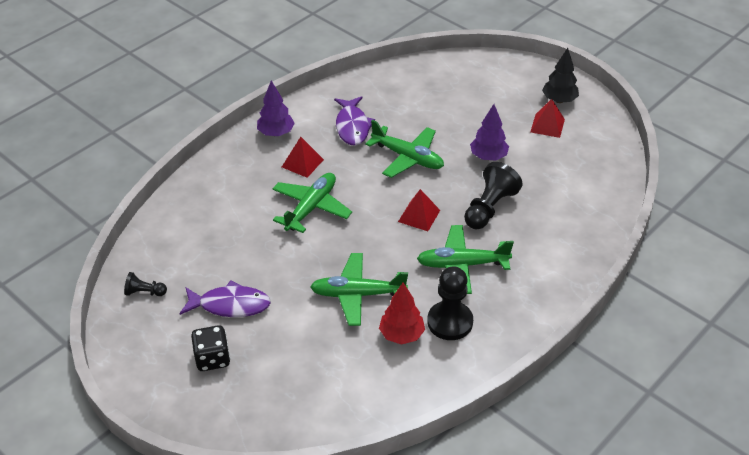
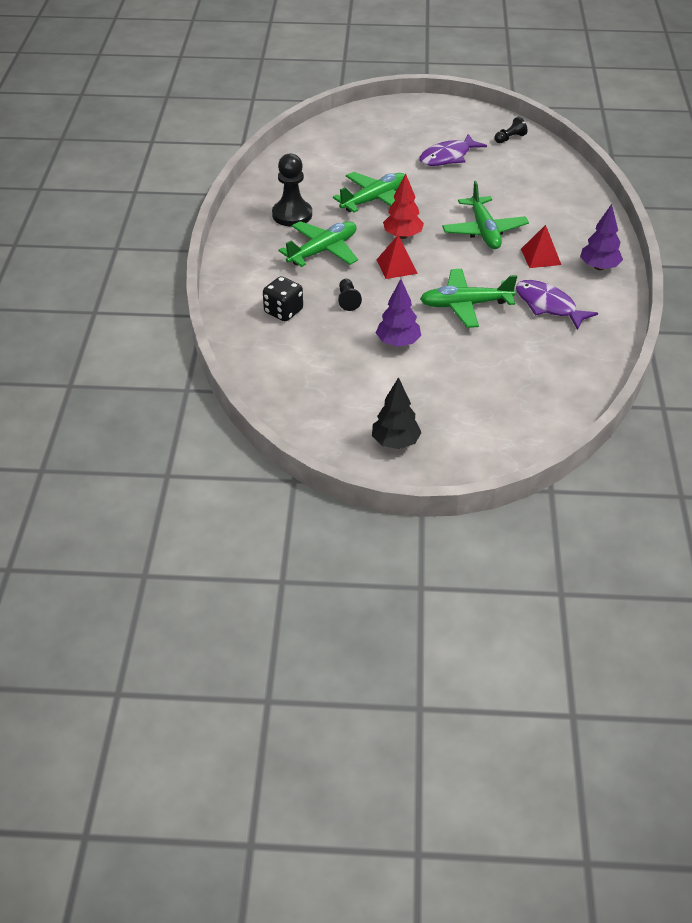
camera: 140 degrees right, 0 degrees up
black dice [191,325,230,371] -> black dice moved to [263,276,303,321]
red tree [379,282,425,345] -> red tree moved to [383,173,424,239]
black pawn [464,162,522,229] -> black pawn [338,279,362,311], size x0.53
red pyramid [530,99,565,138] -> none

